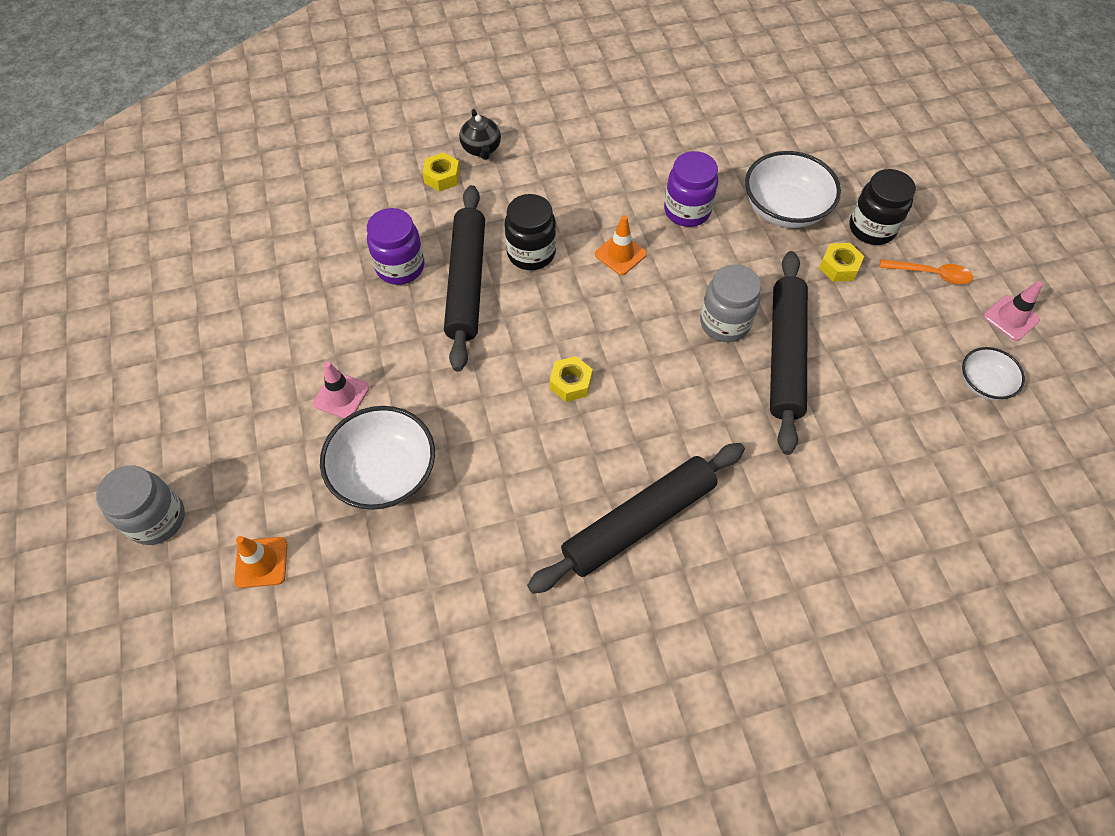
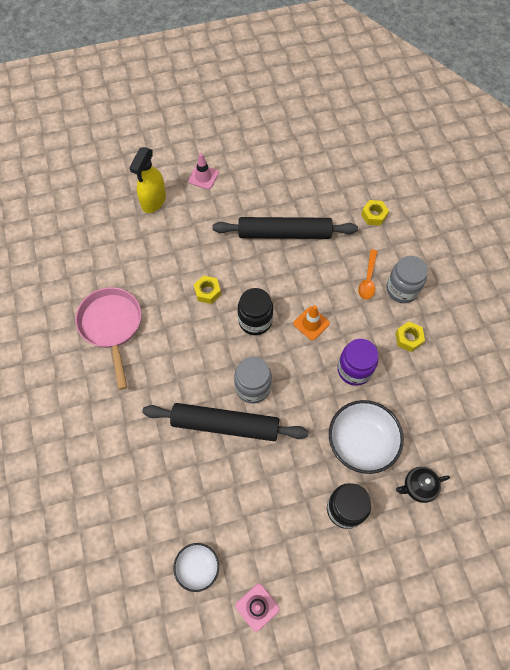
camera: 90 degrees right, 5 degrees up
grey jar [96,465,185,545] -> grey jar moved to [386,256,428,303]
orange traffic cone [234,536,287,588] -> none
white bowl [320,406,435,510] -> yellow spray bottle [129,147,166,213]
purple jar [367,208,424,285] -> none
black teapot [459,109,501,160] -> black teapot moved to [396,467,450,503]
black jar [504,194,556,270] -> black jar moved to [238,288,273,335]
black rolling pin [527,443,745,594] -> pink pan [75,287,141,390]
yellow nut [819,243,864,282] -> yellow nut moved to [396,322,425,352]
orange spoon [880,259,973,285] -> orange spoon moved to [358,249,378,300]

